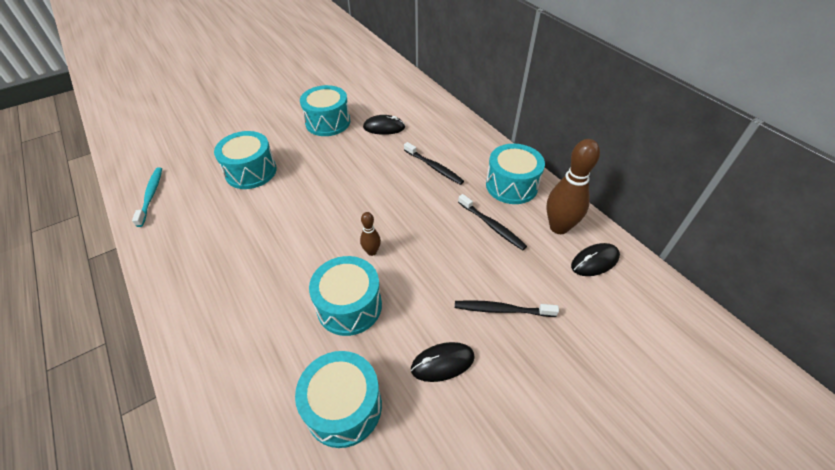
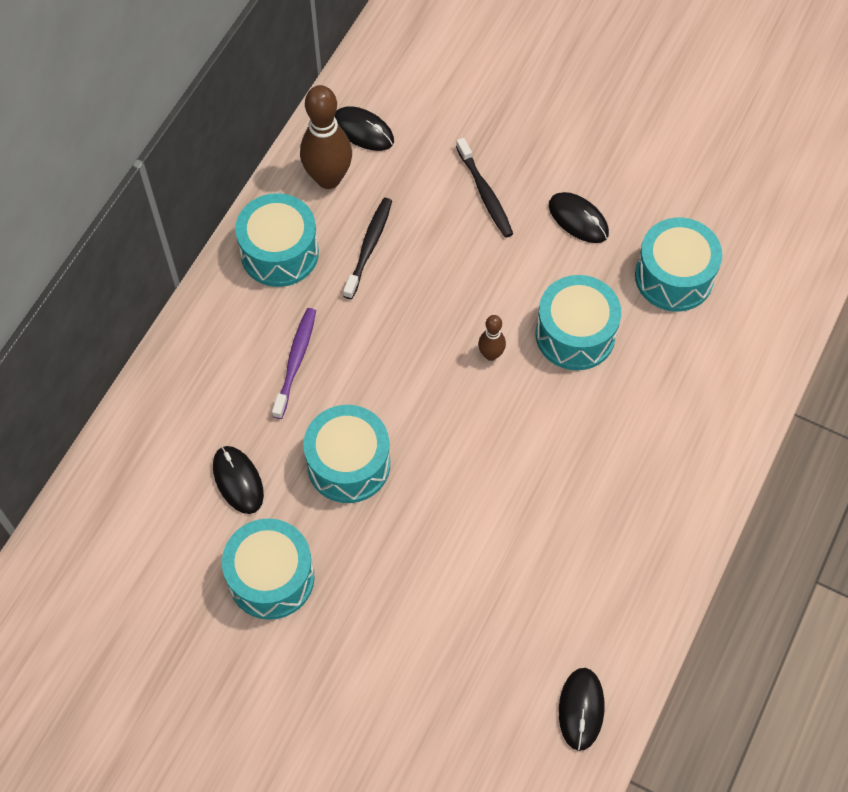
camera: 120 degrees left, 15 degrees up
turquoise toothbrush [132,167,162,227] -> black mouse [559,668,604,751]
turquoise drum [214,131,277,189] -> turquoise drum moved to [303,405,390,503]
black toothbrush [404,142,464,185] -> purple toothbrush [272,308,316,419]

